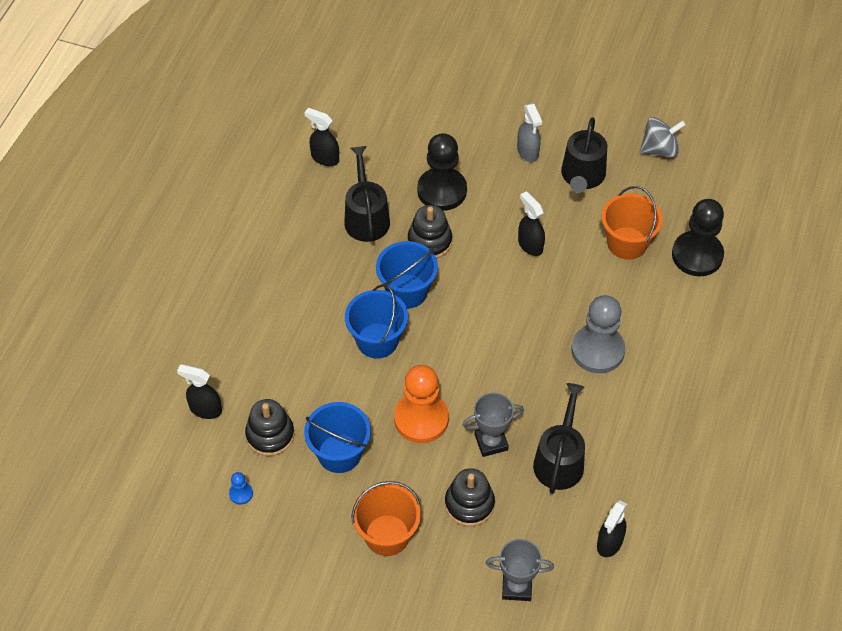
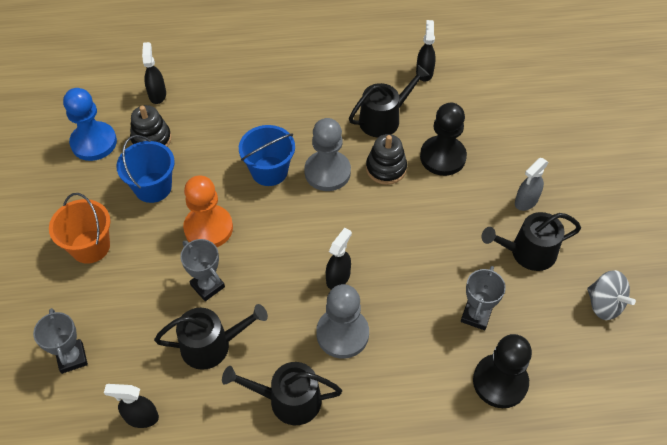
camera: 65 degrees right, 0 degrees up
blue pawn [229,472,253,505] -> blue pawn [63,88,117,161], size x2.38
blue bucket [376,241,438,309] -> grey pawn [304,118,351,191]
black stacking toy [445,468,495,526] -> none
black spray bottle [518,191,545,256] -> black spray bottle moved to [326,228,352,290]
orange bucket [602,186,663,260] -> grey trophy [461,266,506,330]
none -> black watering can [222,362,342,425]

